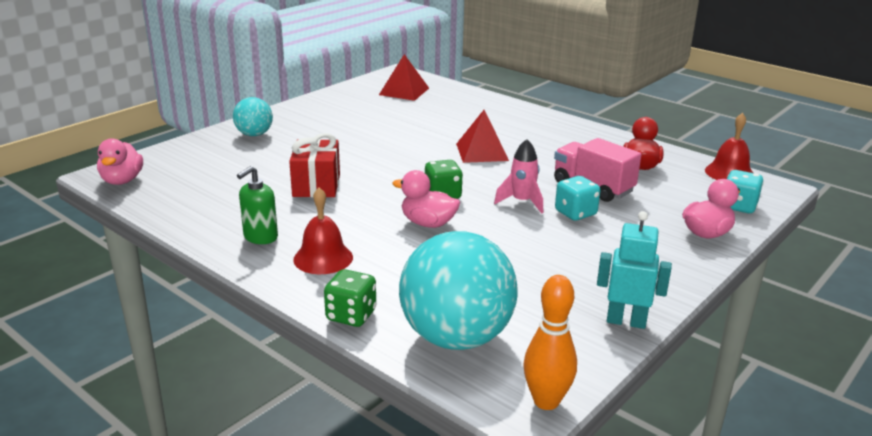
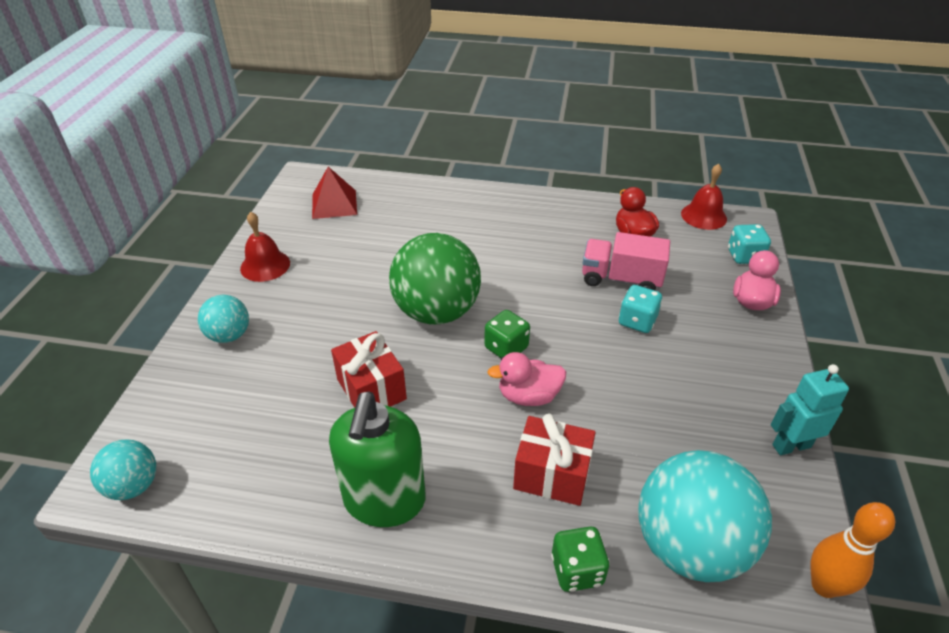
camera: 30 degrees left, 15 degrees up
pink duck [97,139,143,185] -> turquoise ball [90,439,156,500]
green soap dispenser [237,166,278,244] -> green soap dispenser [329,391,426,527], size x1.83
red bell [293,187,353,274] -> red bell moved to [240,212,290,282]
red pyramid [456,110,509,163] -> none
pink rocket [494,139,543,214] -> none
none -> green ball [389,233,481,324]
none -> red gift [513,414,596,506]

